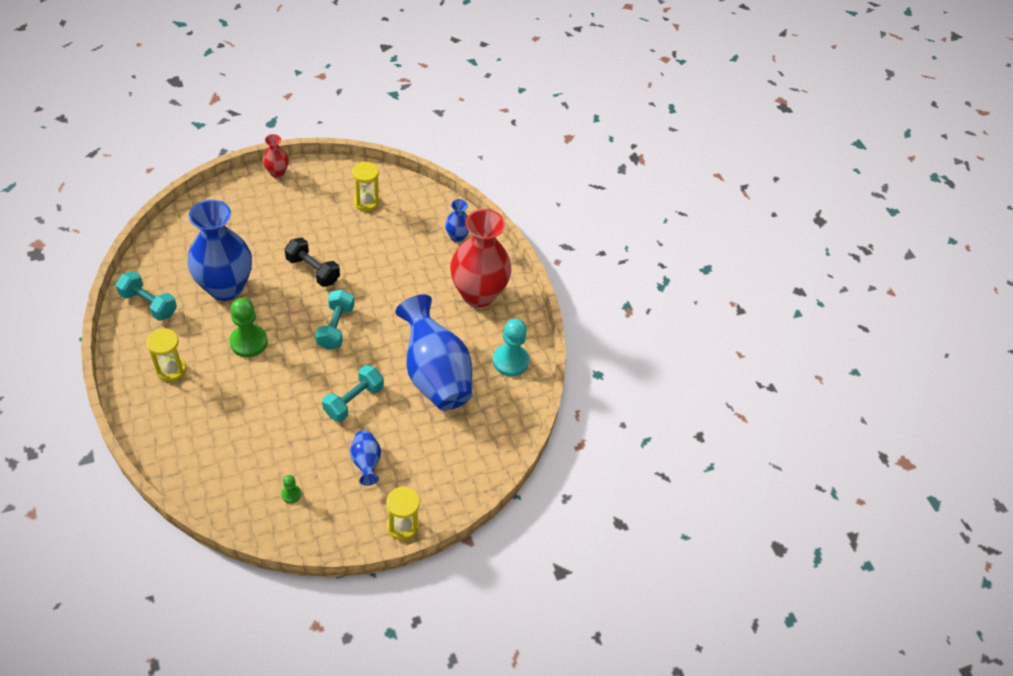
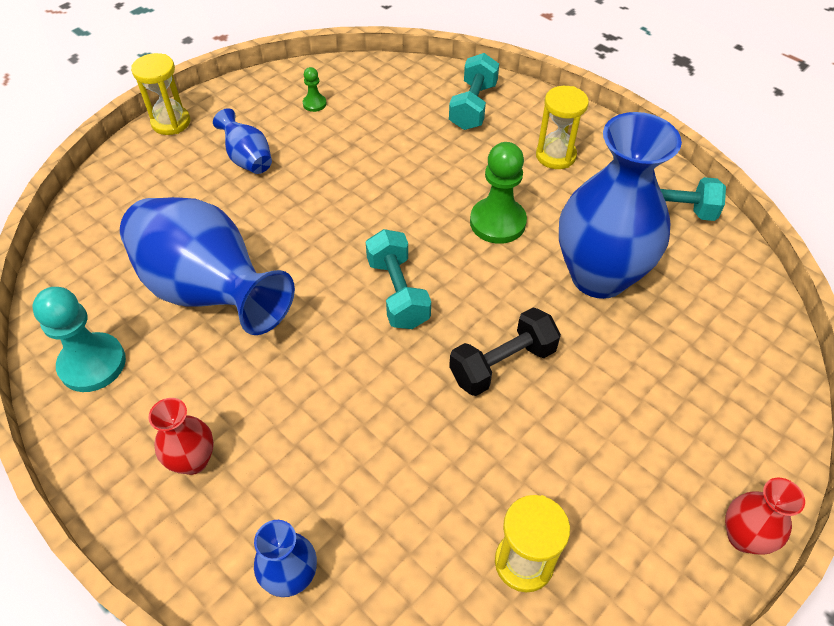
camera: 160 degrees right, 0 degrees up
black dumbbell [285,237,340,287] -> black dumbbell turned 45 degrees counterclockwise [449,308,561,396]
turquoise dumbbell [322,365,384,422] -> turquoise dumbbell moved to [449,53,499,130]
red vase [450,209,512,308] -> red vase [148,398,214,475], size x0.46

